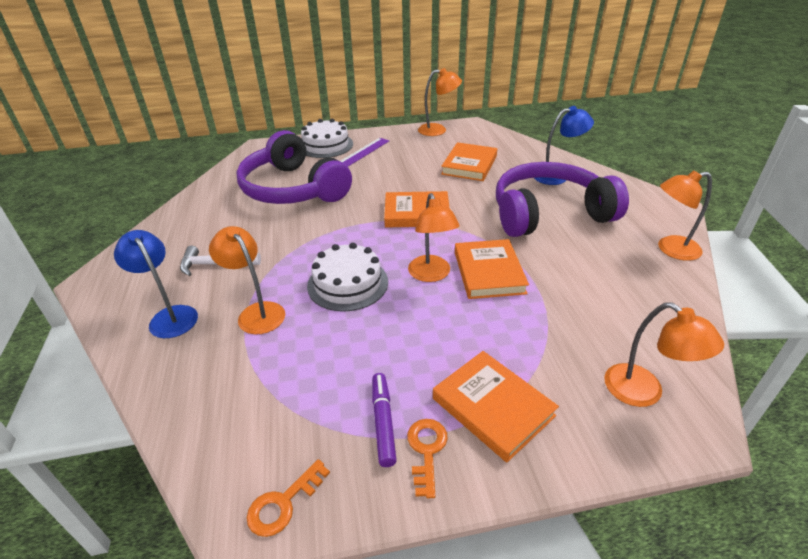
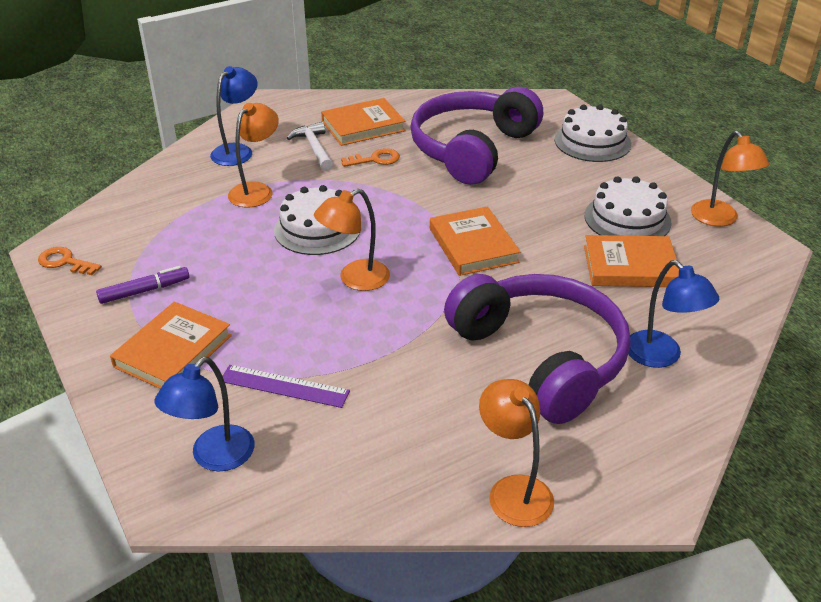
camera: 70 degrees right, 0 degrees up
purple ruler [340,138,389,166] -> purple ruler moved to [223,365,350,408]
orange key [407,419,448,498] -> orange key moved to [341,148,400,167]
orange book [455,239,529,299] -> orange book moved to [321,98,406,146]
orange lamp [604,302,724,407] -> blue lamp [154,357,255,471]
none -> white cake [585,176,672,236]

